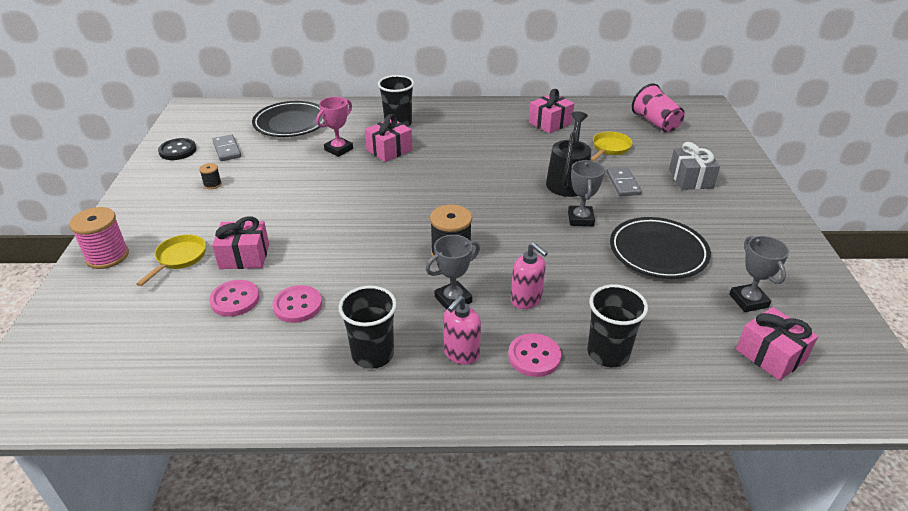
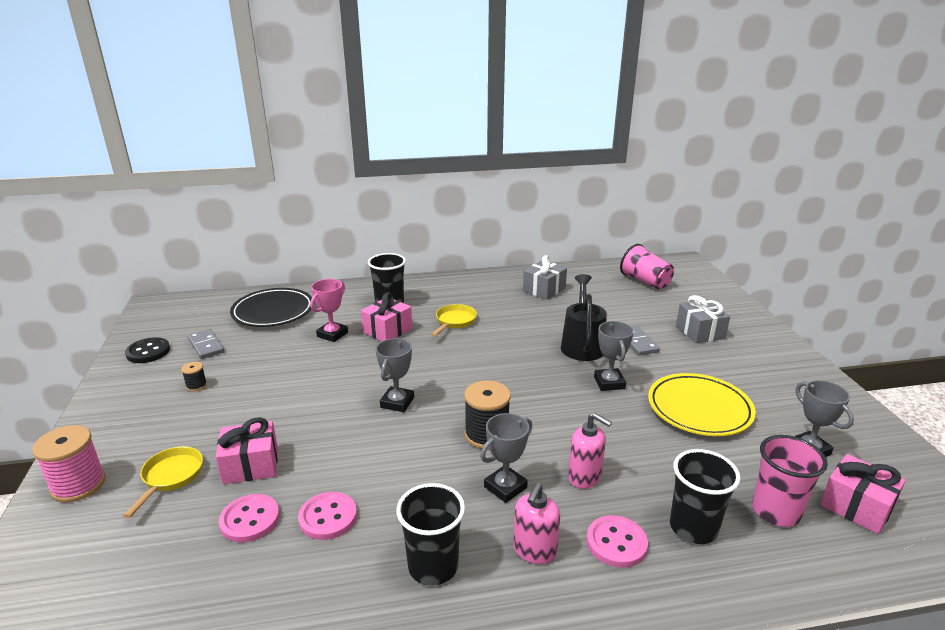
camera: 10 degrees left, 10 degrees down
pink gift [529,89,574,134] -> grey gift [523,255,567,300]
yellow pan [591,132,633,161] -> yellow pan moved to [431,304,477,337]
black plate [610,217,711,279] -> yellow plate [648,373,756,436]
none -> grey trophy [376,338,414,412]
none -> pink cup [752,435,828,527]

